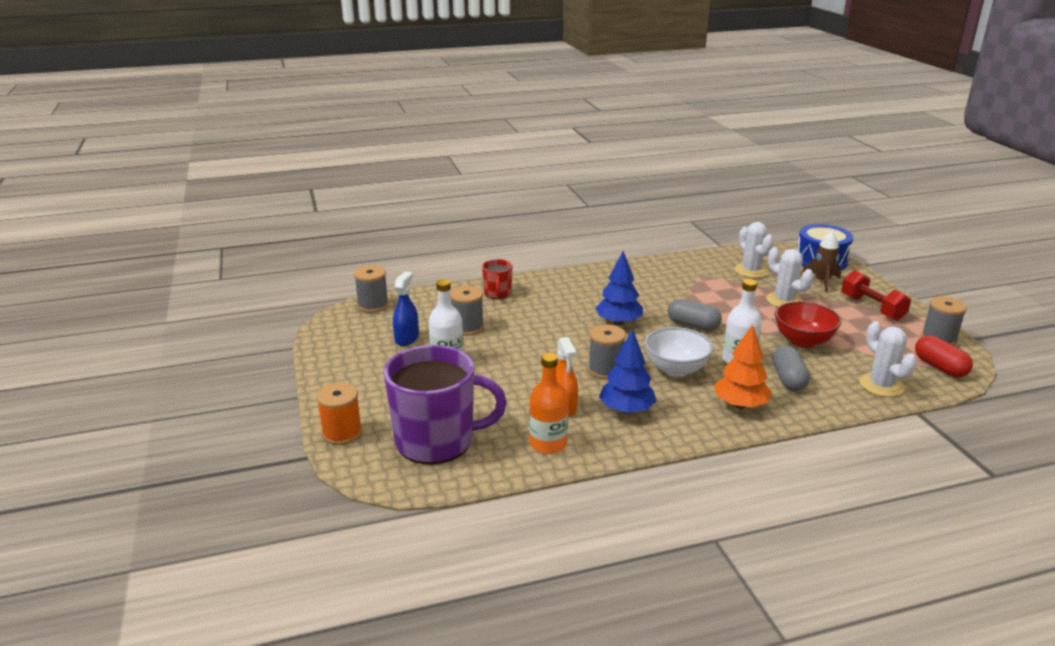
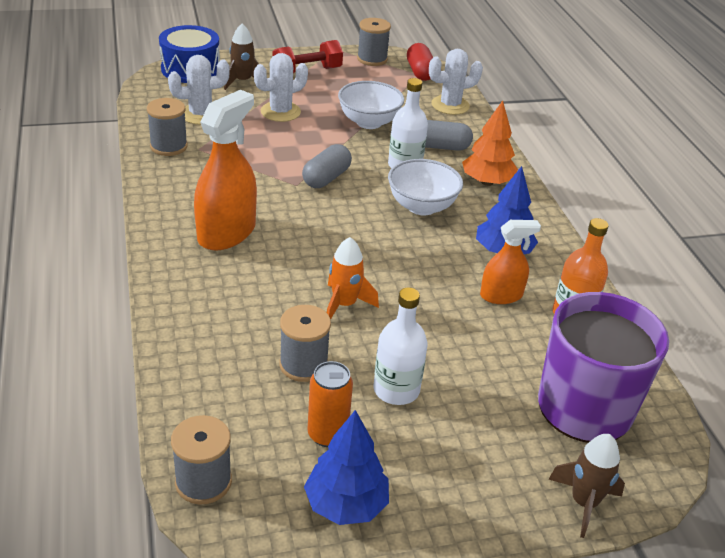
camera: 90 degrees left, 10 degrees up
orange spool [316,383,362,445] -> brown rocket [548,434,625,538]
blue spray bottle [393,271,419,346] -> orange can [308,361,353,447]
red mug [482,259,513,299] -> none
grey spool [588,324,626,379] -> grey spool moved to [147,98,188,156]
blue tree [595,251,643,325] -> blue tree moved to [304,410,389,525]
red bowl [775,302,841,348] -> white bowl [338,81,404,129]
red capsule [915,335,973,377] -> red capsule turned 75 degrees counterclockwise [407,43,433,81]
none -> orange spray bottle [194,90,257,250]
none -> orange rocket [327,237,379,319]

